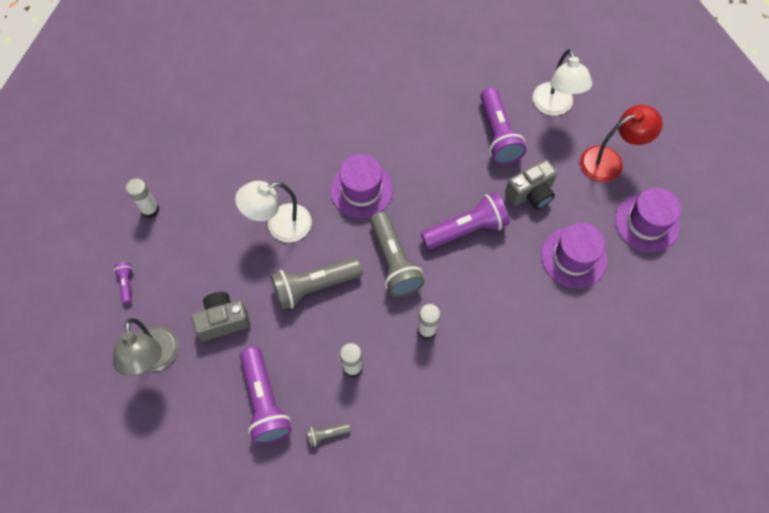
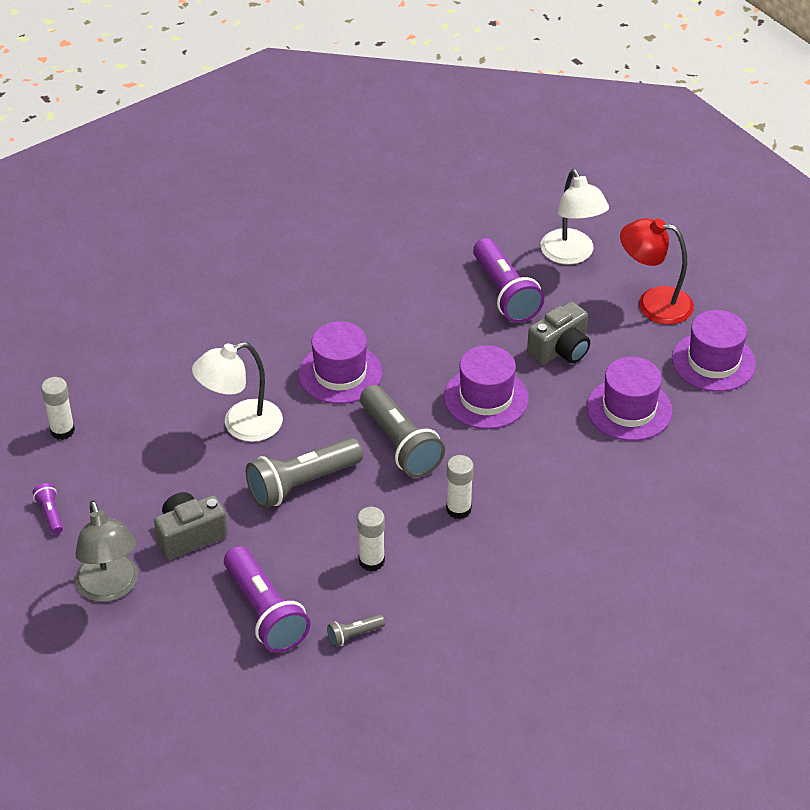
camera: 10 degrees left, 20 degrees down
purple flashlight [421,192,510,250] -> purple hat [444,345,529,429]
red lamp [580,105,663,182] -> red lamp turned 135 degrees counterclockwise [620,218,694,325]

